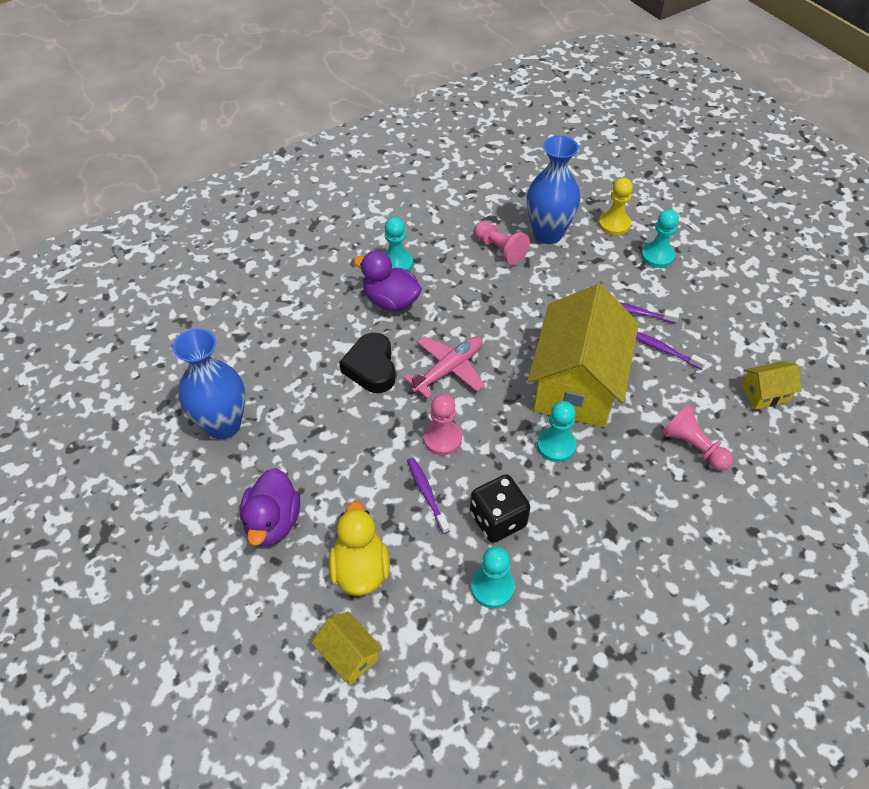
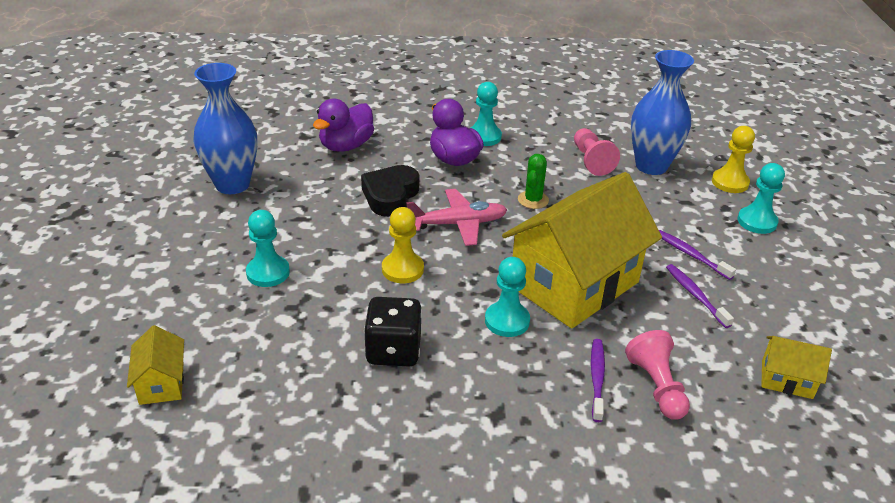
camera: 30 degrees right, 15 degrees down
purple duck [240,468,300,546] -> purple duck moved to [313,99,374,152]
yellow duck [329,501,390,596] -> none
purple toothbrush [407,458,450,534] -> purple toothbrush moved to [591,339,605,422]
pink pawn [423,394,462,455] -> yellow pawn [382,207,424,283]
turquoise pawn [471,546,515,608] -> turquoise pawn moved to [246,210,290,287]
none -> green cactus [518,154,549,209]

